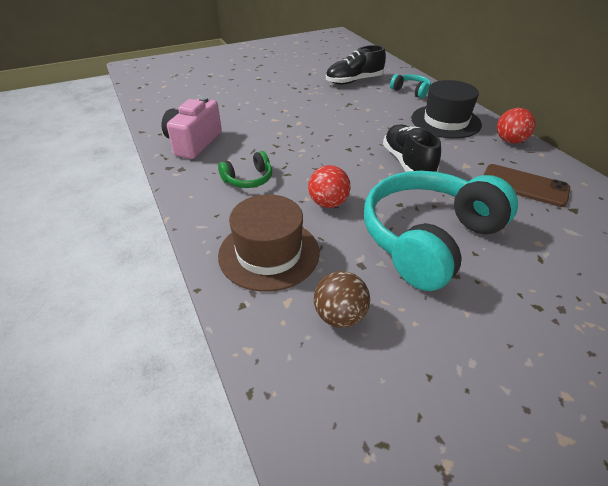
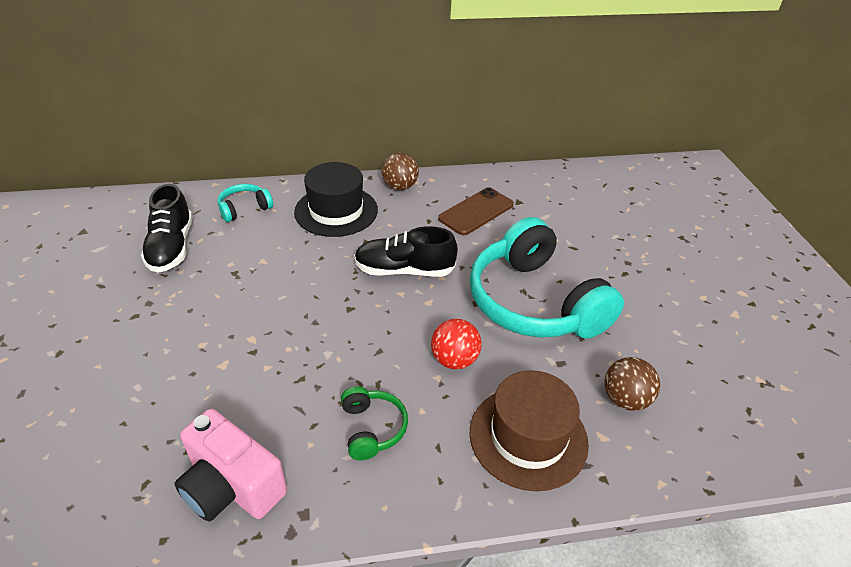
camera: 75 degrees left, 0 degrees up
red ball [497,108,536,144] -> brown ball [382,153,419,190]

